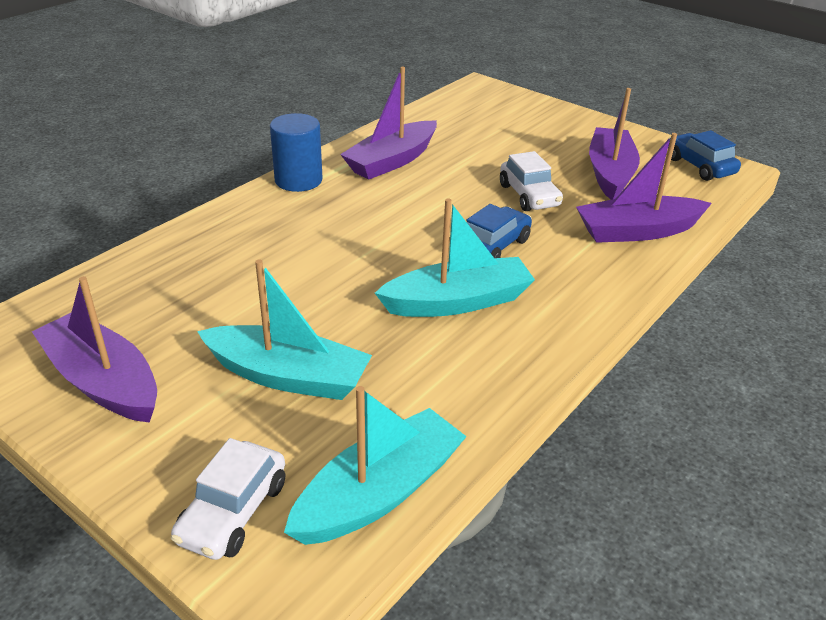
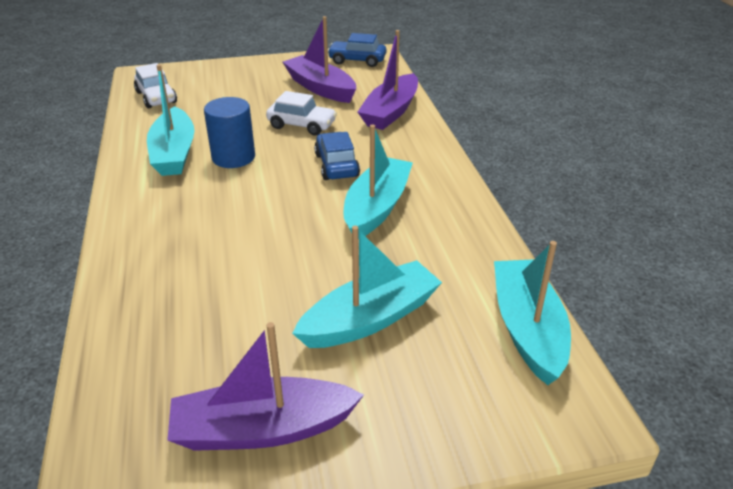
camera: 50 degrees left, 0 degrees up
white car [171,438,285,560] -> white car moved to [134,63,177,108]
blue cylinder [270,113,323,192] -> blue cylinder moved to [204,97,255,168]
purple boat [340,67,437,180] -> turquoise boat [147,64,195,176]

